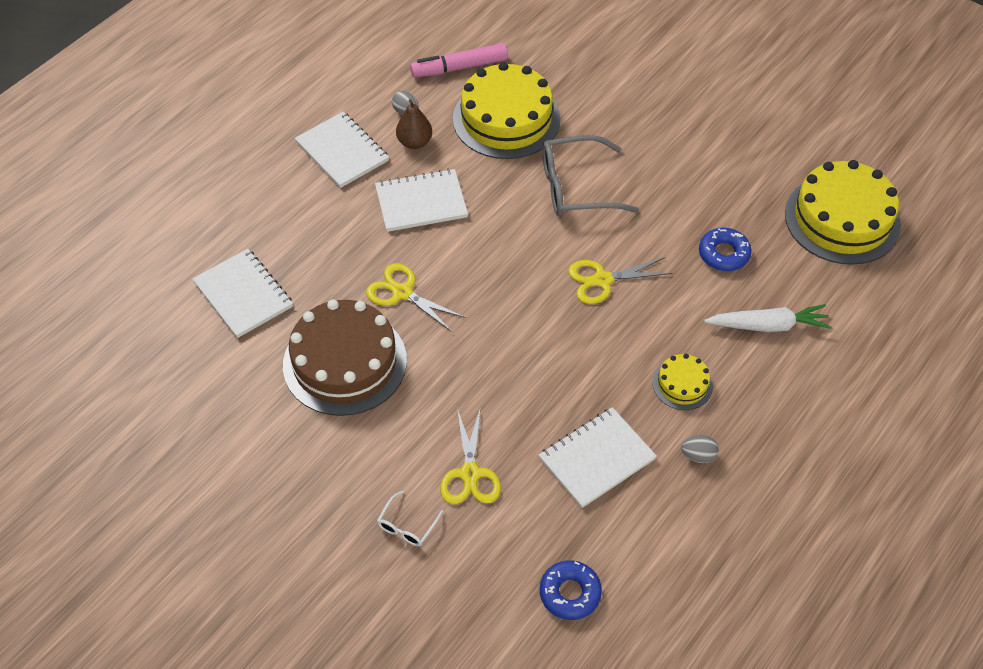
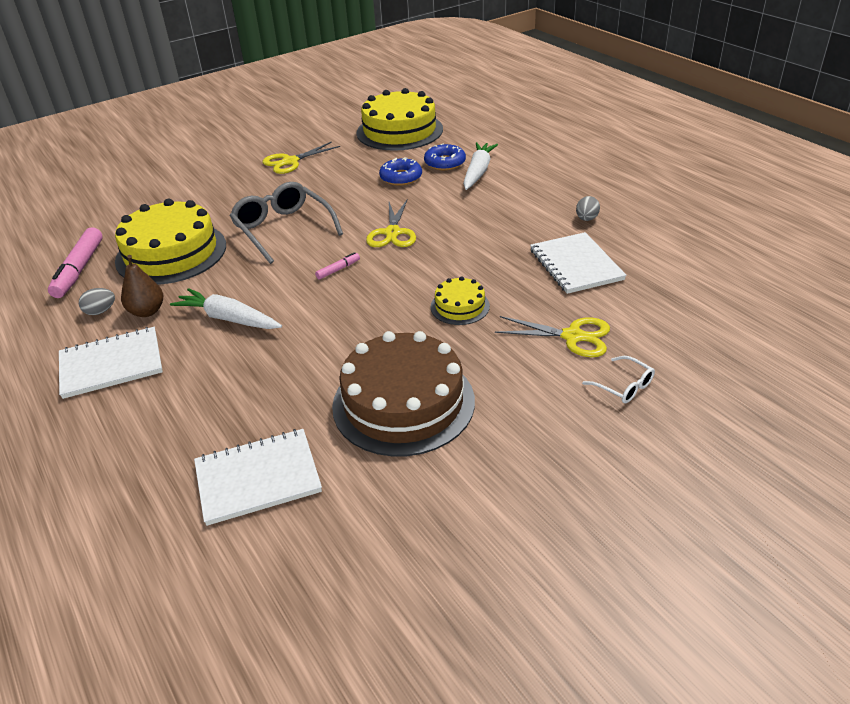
camera: 70 degrees left, 15 degrees down
yellow scissors [366,263,466,332] -> yellow scissors moved to [262,142,340,174]
white notebook [375,169,468,232] -> white carrot [170,288,282,329]
blue donut [540,560,602,620] -> blue donut moved to [424,144,466,170]
grey glasses [542,135,639,216] -> grey glasses turned 135 degrees clockwise [230,182,343,264]
yellow cake [653,354,713,410] -> yellow cake moved to [431,276,490,325]
none -> pink marker [315,252,360,280]

